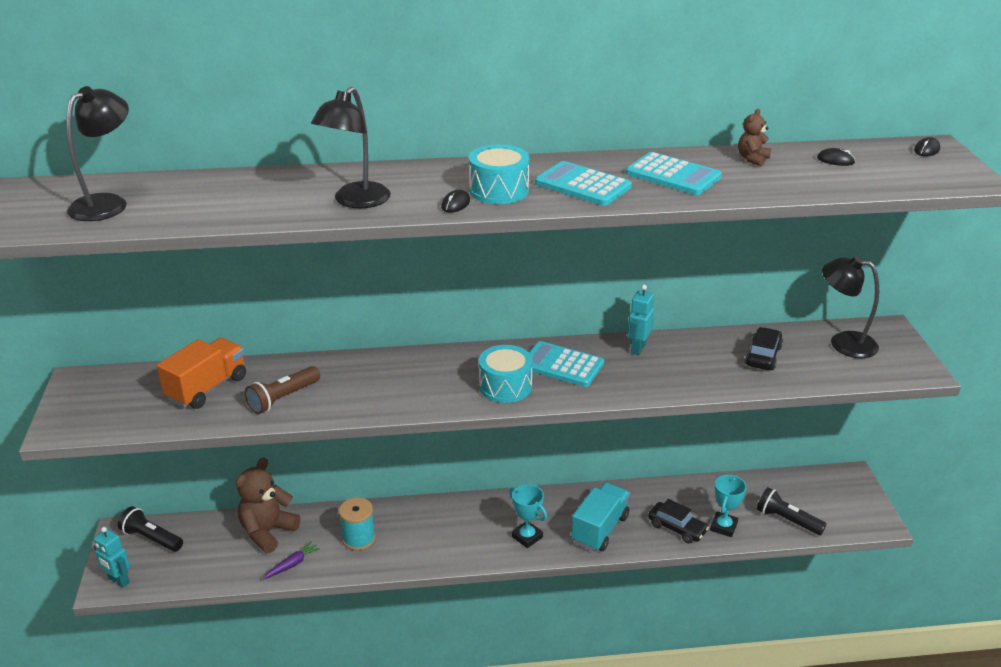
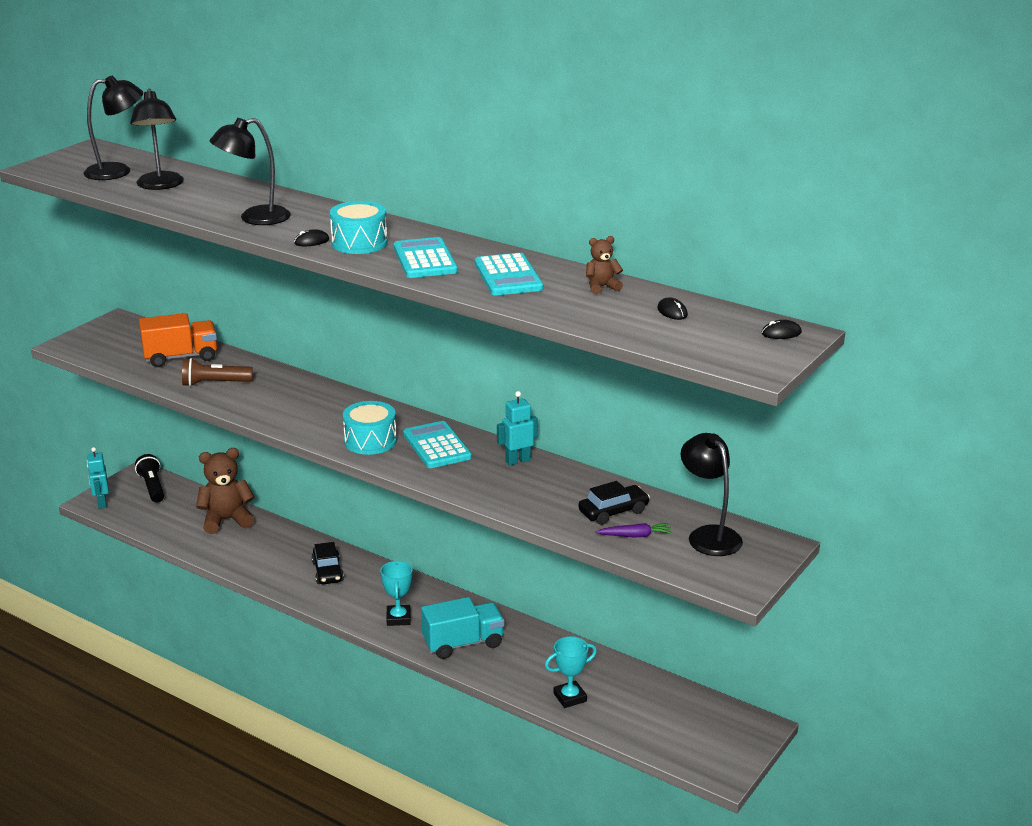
camera: 40 degrees right, 5 degrees down
purple carrot [263,541,320,580] -> purple carrot moved to [595,523,672,537]
turquoise spool [339,498,376,550] -> none
black car [648,499,709,543] -> black car moved to [311,542,344,584]
black flashlight [757,487,827,535] -> none
none -> black lamp [130,88,184,190]

